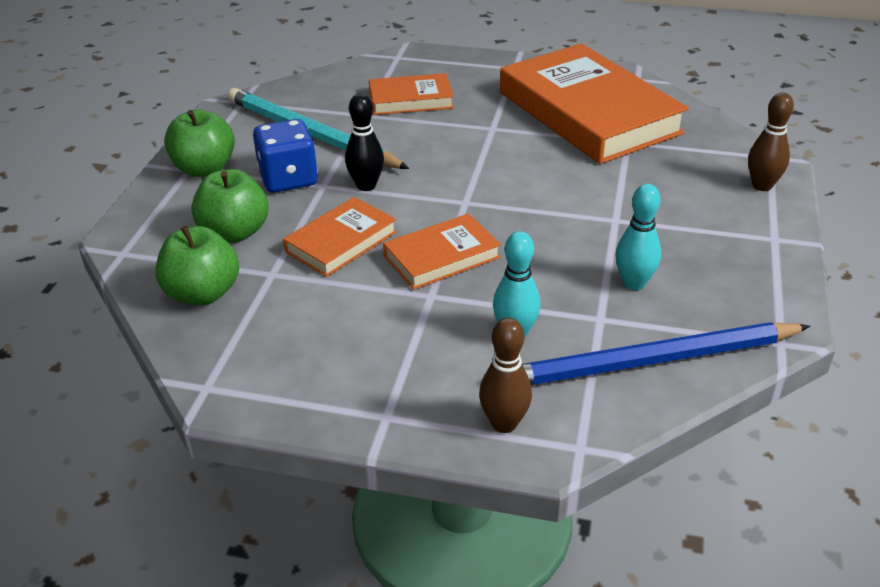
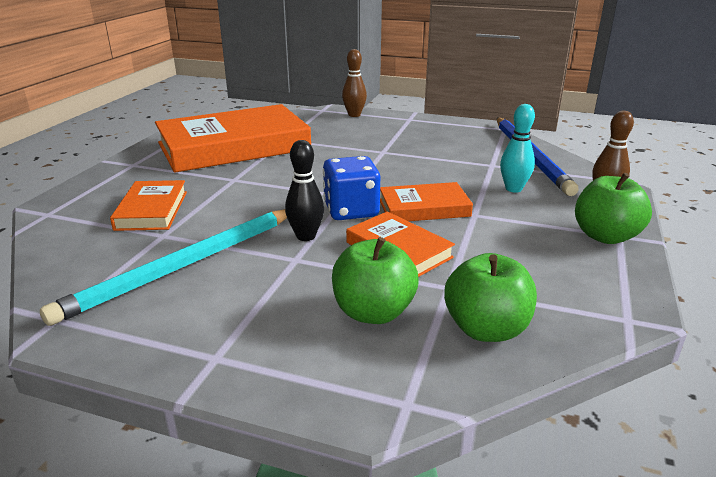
camera: 85 degrees left, 10 degrees down
green apple [164,110,235,177] -> green apple moved to [575,173,652,244]
blue dice [253,119,318,193] -> blue dice moved to [323,156,380,220]
orange book [383,213,501,290] -> orange book turned 75 degrees counterclockwise [380,182,473,221]
turquoise bowling pin [616,184,661,290] -> none

